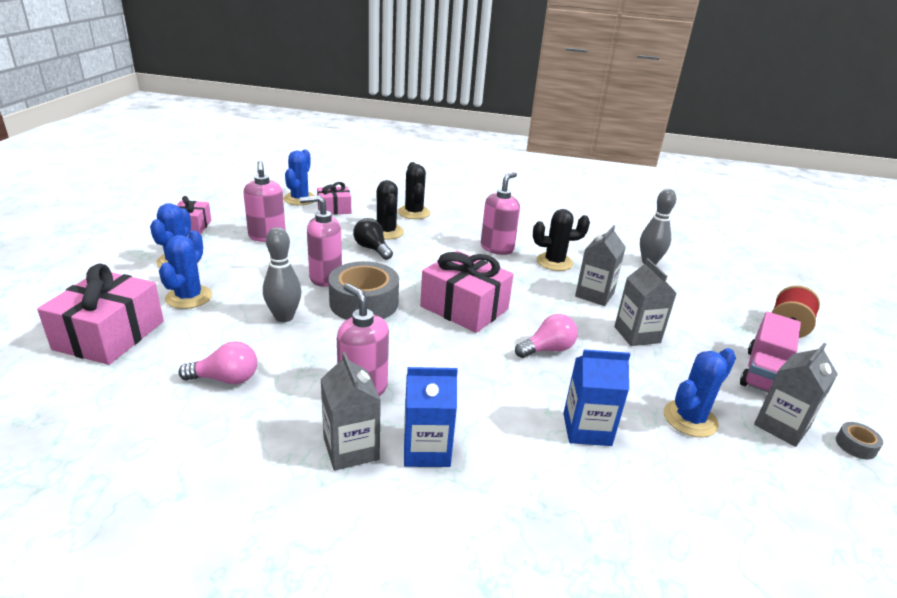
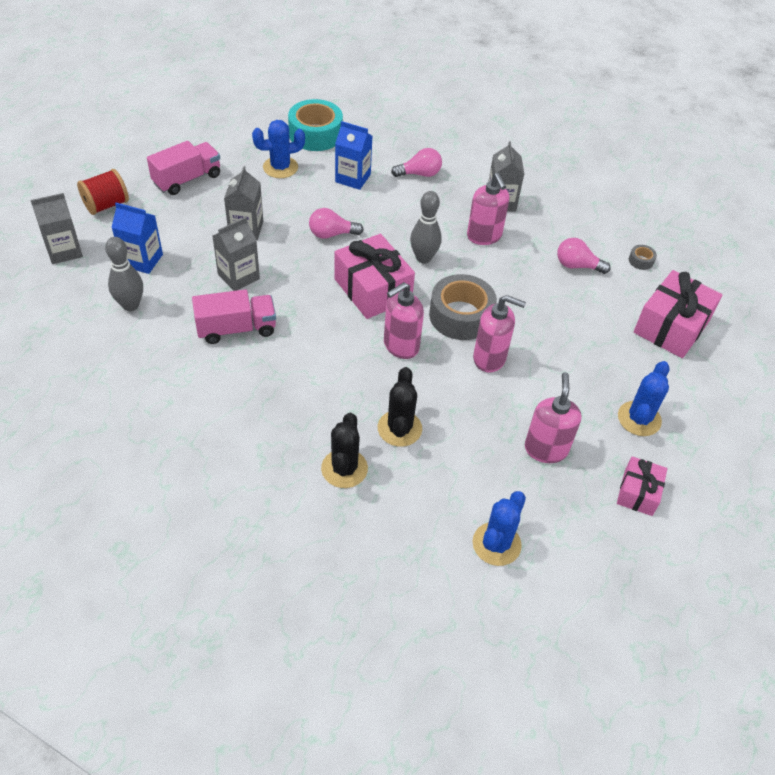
camera: 160 degrees left, 20 degrees up
blue cactus [159,230,212,309] -> none
grey bowling pin [263,227,302,322] -> grey bowling pin moved to [410,191,442,263]
pink gift [317,182,351,215] -> none
black light bulb [353,218,393,260] -> none
blue carton [404,367,458,467] -> blue carton moved to [111,203,163,274]
pink soap dispenser [481,172,520,255] -> pink soap dispenser moved to [384,282,424,359]
black cactus [533,209,590,271] -> pink truck [192,289,276,344]
grey carton [754,343,838,447] -> grey carton moved to [31,193,83,264]
grey tape [836,422,883,459] -> grey tape moved to [629,245,657,270]
none -> turquoise tape [288,99,343,151]
none -> pink light bulb [391,148,442,177]

